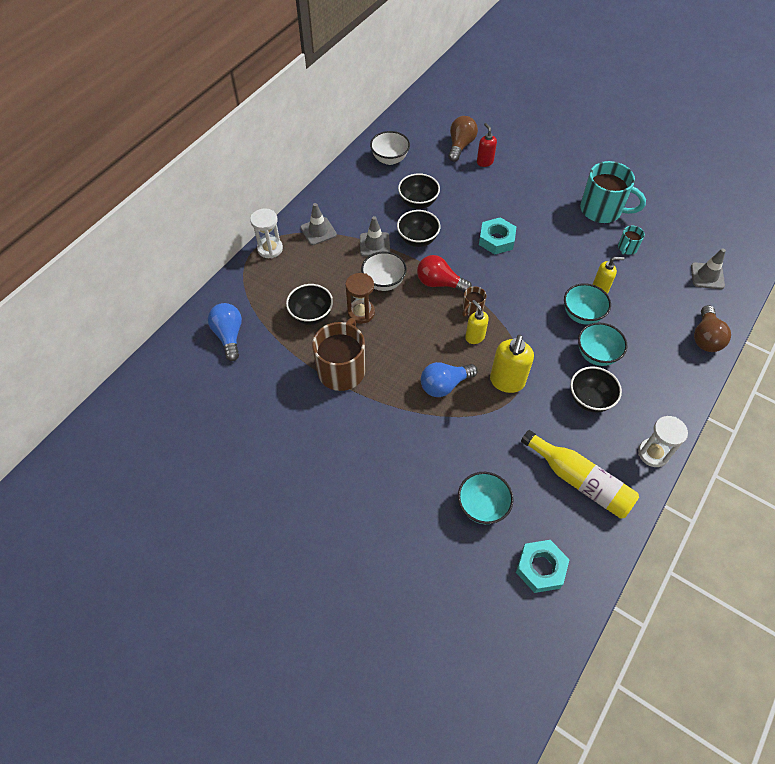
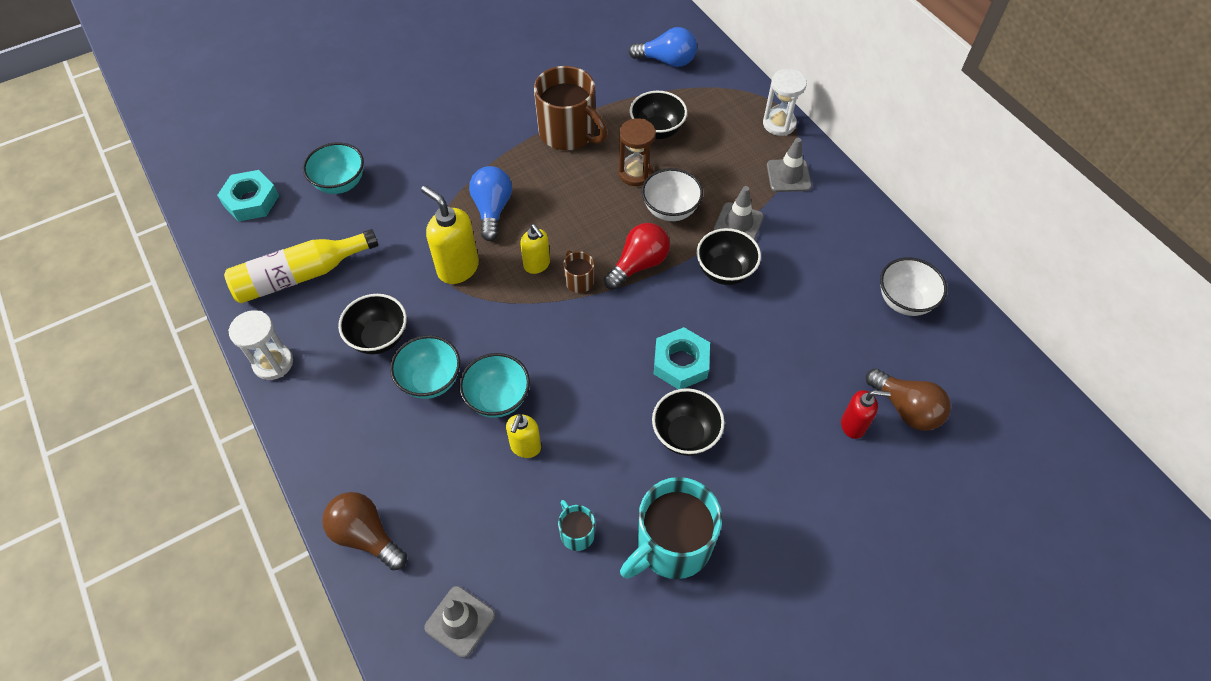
camera: 115 degrees right, 0 degrees up
black bowl [398,173,440,209] -> black bowl moved to [652,388,725,456]
yellow soap dispenser [465,300,489,344] -> yellow soap dispenser turned 60 degrees clockwise [520,224,550,274]

